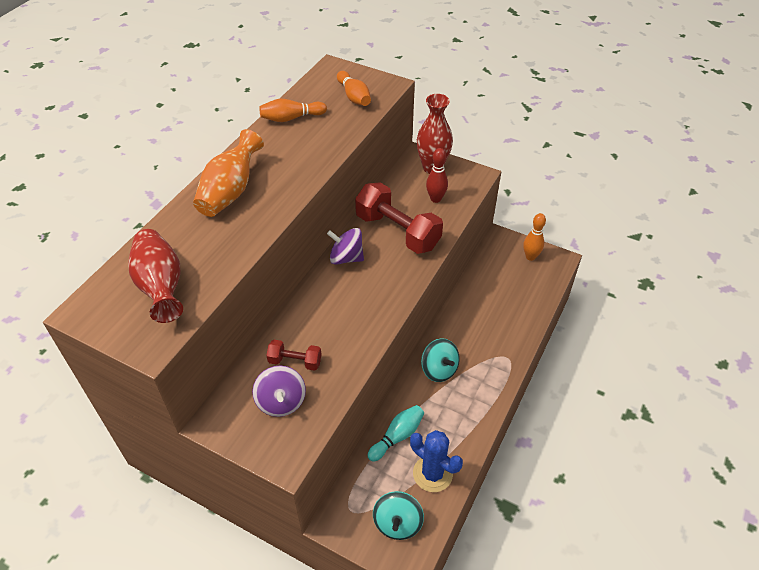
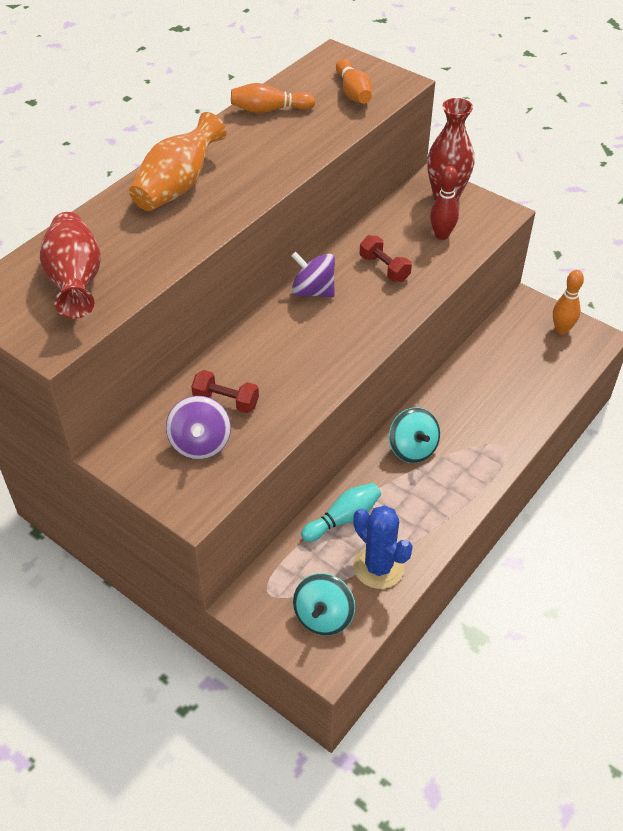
camera: 10 degrees right, 0 degrees up
red dumbbell [355,182,443,254] -> red dumbbell [360,235,412,282], size x0.50

